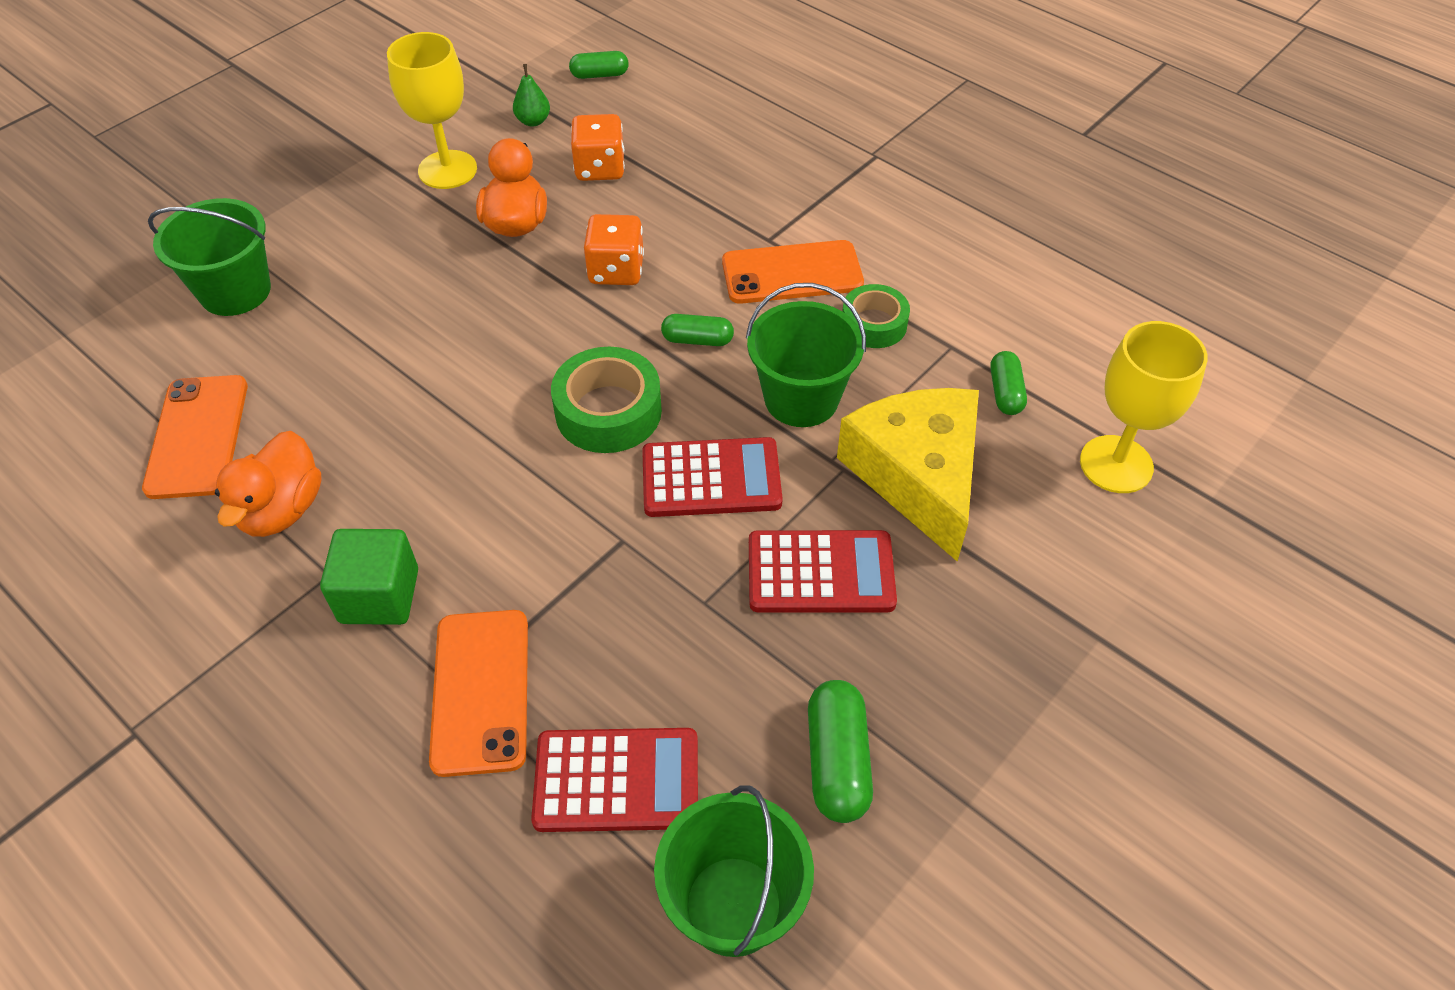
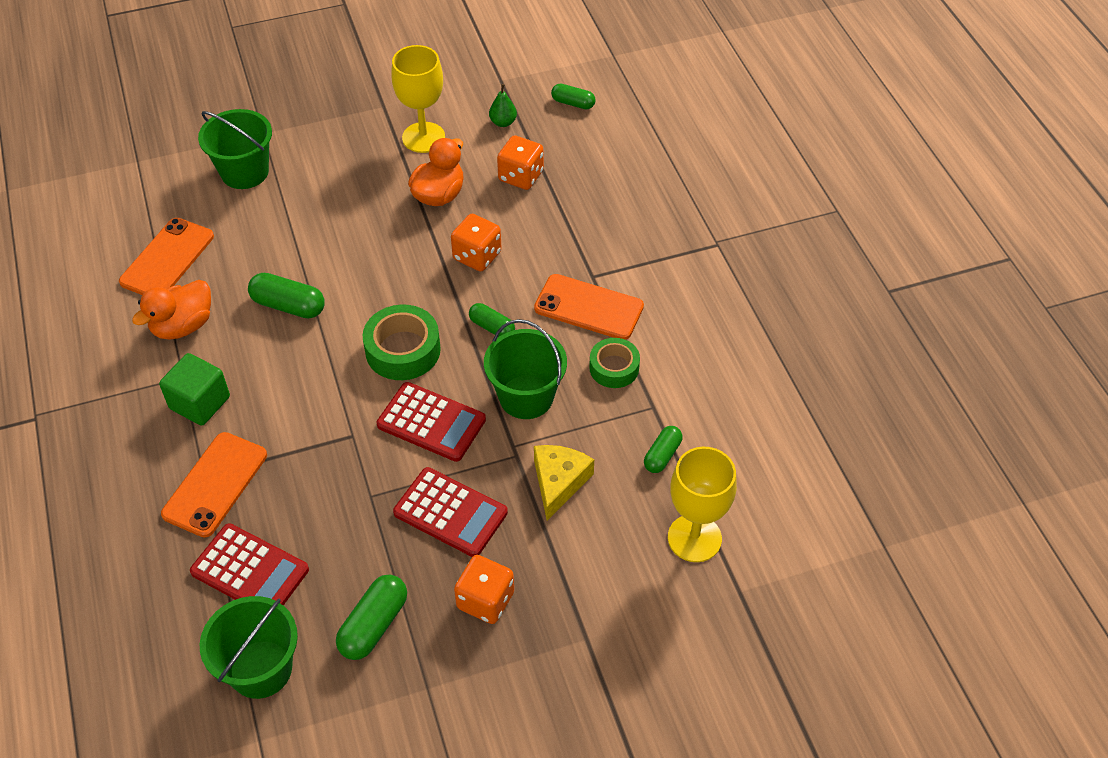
camera: 30 degrees right, 0 degrees up
yellow cheese [837,388,979,562] -> yellow cheese [534,445,594,521], size x0.60
none -> green capsule [248,273,325,318]
none -> orange dice [454,555,514,624]

